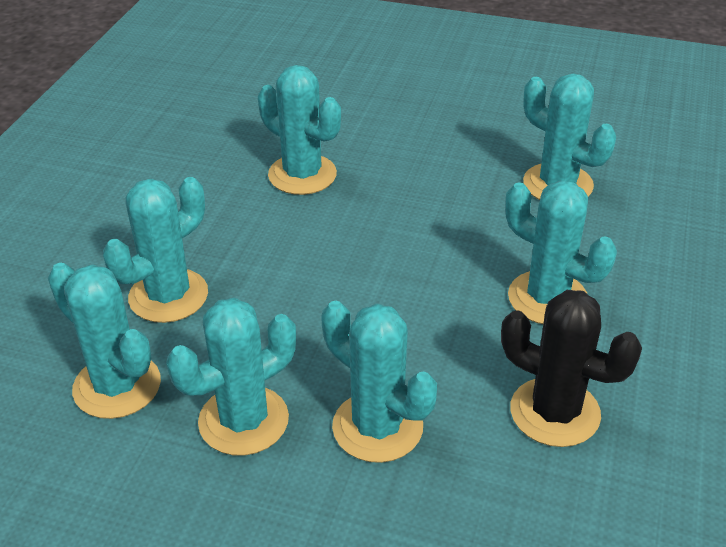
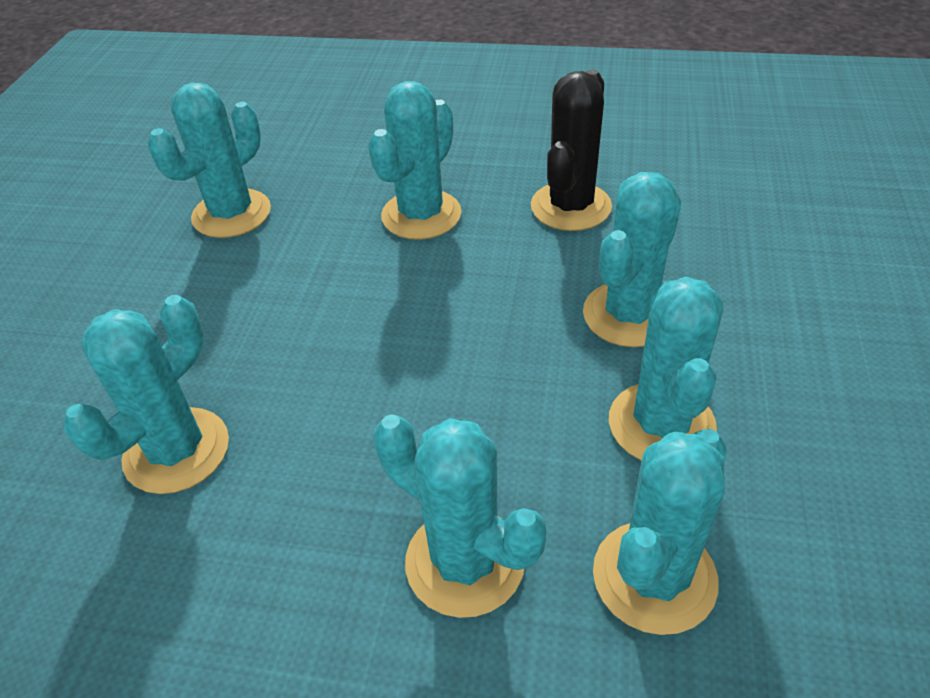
camera: 95 degrees left, 5 degrees up
turquoise cactus [166,297,296,456] -> turquoise cactus turned 45 degrees clockwise [609,277,723,461]

